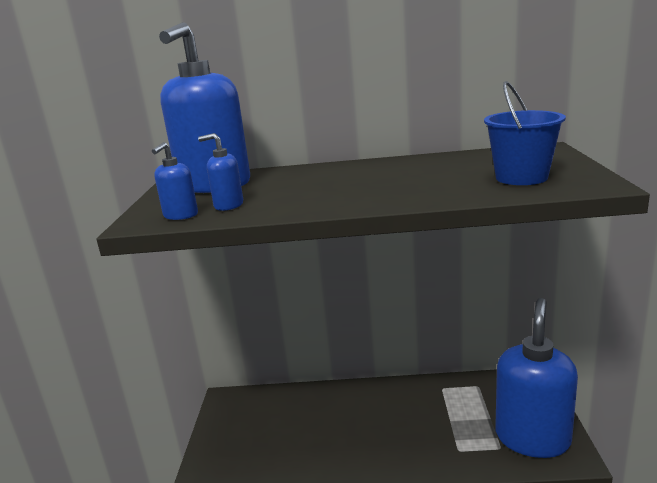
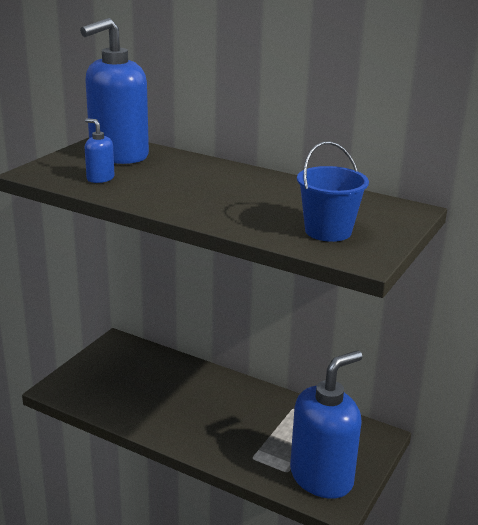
camera: 25 degrees right, 5 degrees up
blue soap dispenser [152,142,198,220] -> none

